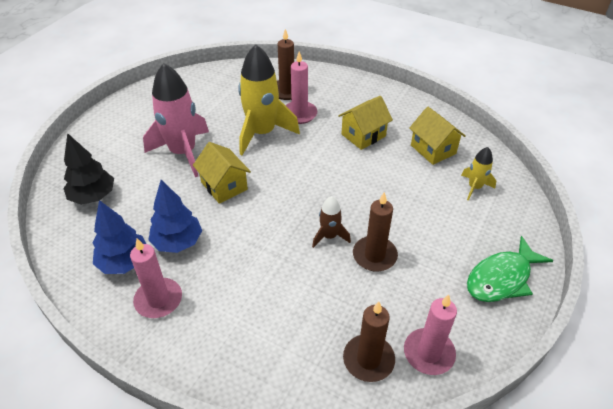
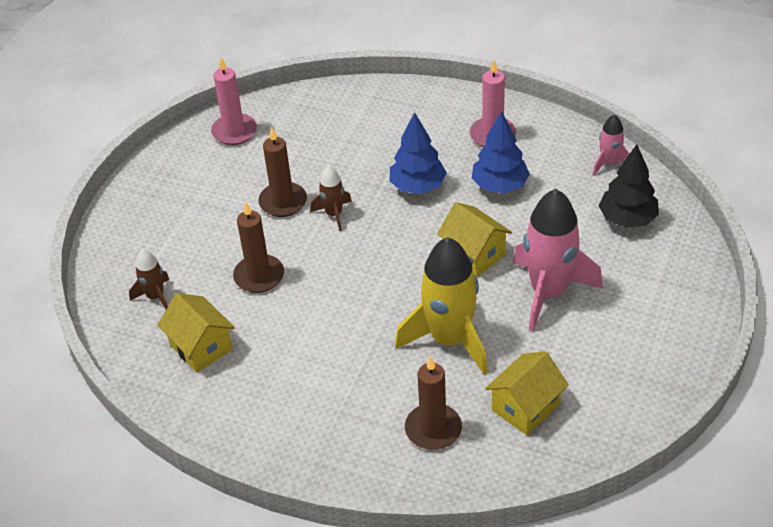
camera: 175 degrees right, 0 degrees up
blue tree [93,200,146,274] -> blue tree moved to [390,112,447,194]
pink candle [285,51,317,124] -> none
yellow house [338,96,393,150] -> yellow house moved to [485,351,569,435]
brown candle [343,302,395,382] -> brown candle moved to [233,202,284,293]
yellow rocket [461,147,496,201] -> brown rocket [129,250,169,309]
green fish [467,236,554,302] -> none
none -> pink rocket [592,114,630,176]

